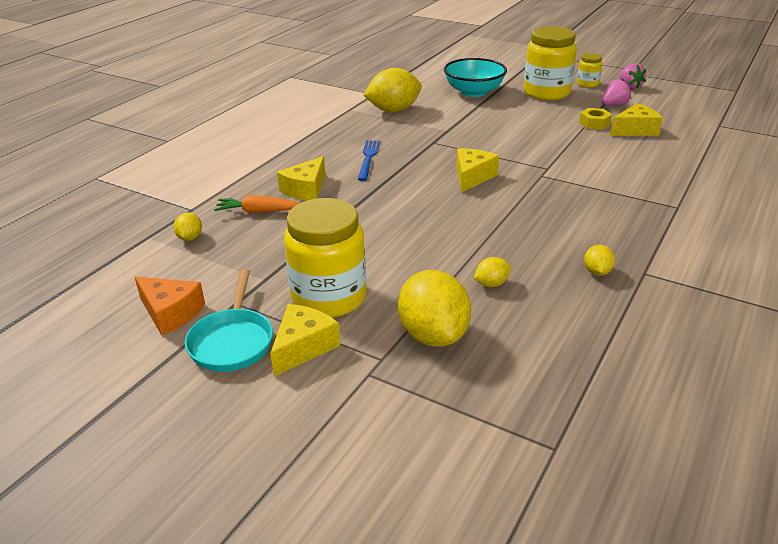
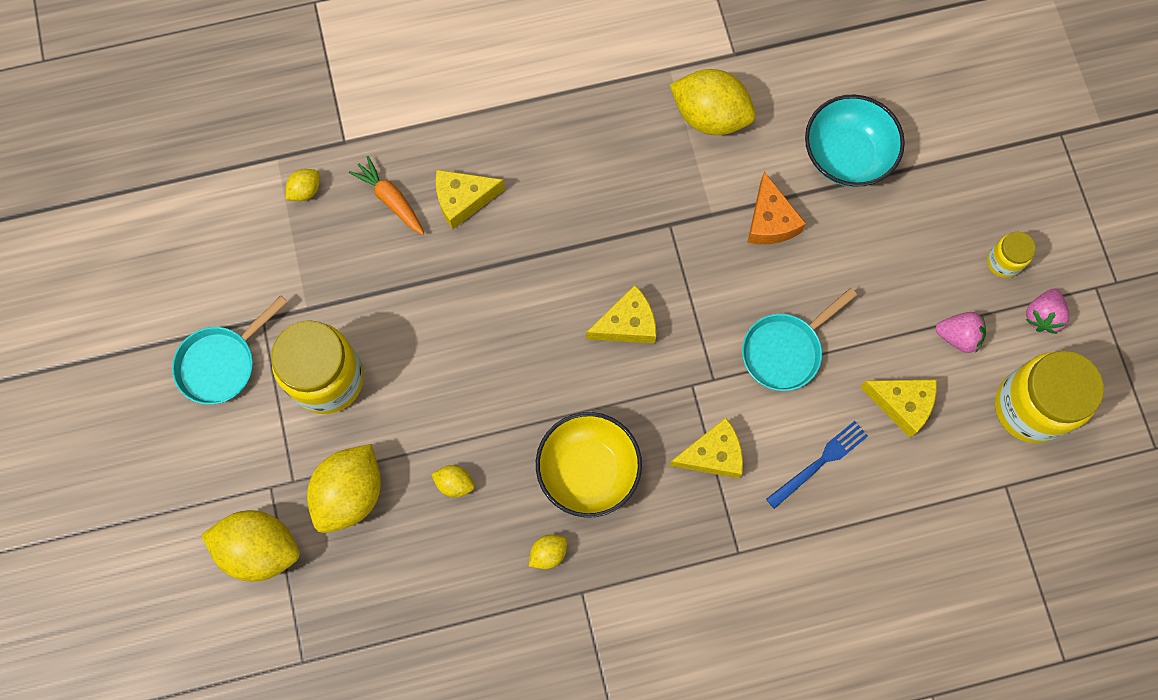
camera: 45 degrees right, 40 degrees up
orange cheese [135,277,205,336] -> orange cheese moved to [747,172,806,244]
yellow cheese [270,304,340,376] -> yellow cheese moved to [669,418,743,478]
blue fork [358,140,380,181] -> blue fork moved to [766,421,868,509]
yellow jar [524,26,577,100] -> yellow jar moved to [995,351,1104,444]
yellow nut [579,108,612,130] -> none
none -> yellow lemon [201,510,300,582]
none -> yellow bowl [536,412,642,518]
none -> turquoise pan [742,288,857,391]

